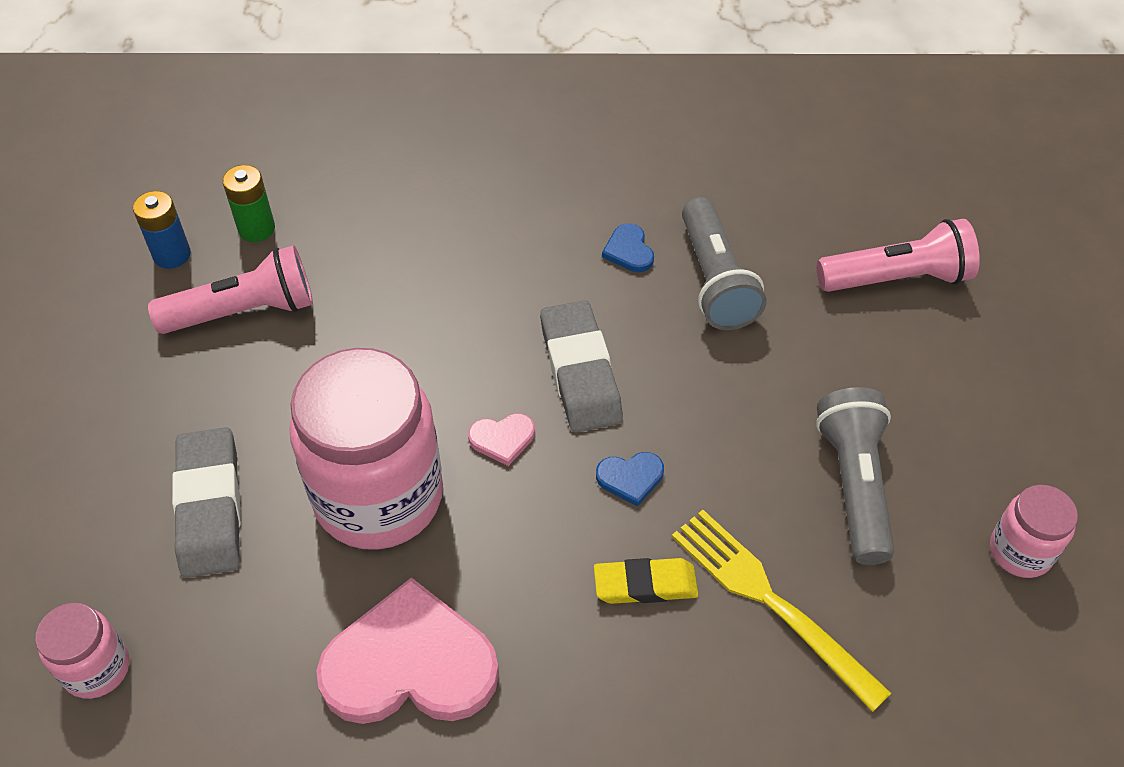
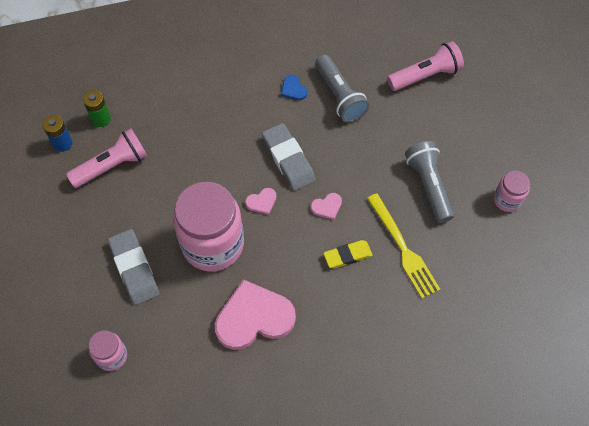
camera: 15 degrees left, 10 degrees up
blue heart [596,452,664,507] -> pink heart [311,193,342,220]
yellow fork [672,510,892,712] -> yellow fork turned 150 degrees counterclockwise [367,193,440,299]

